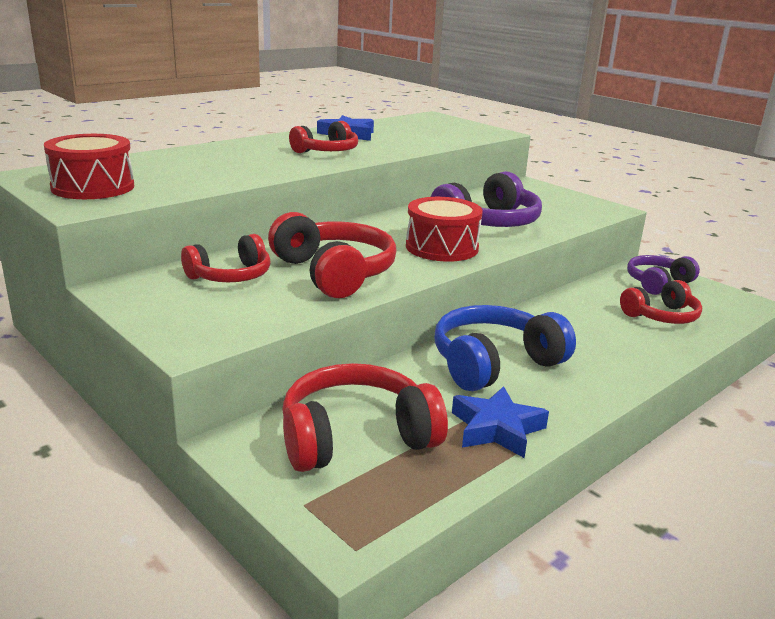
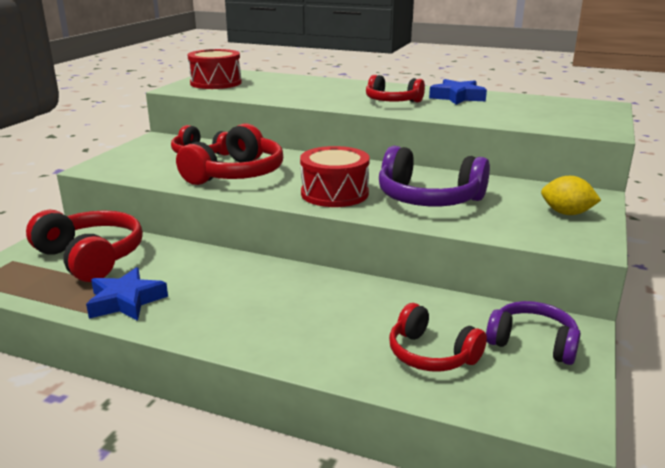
camera: 65 degrees right, 0 degrees up
blue headphones [434,305,576,391] -> none
none -> yellow lemon [541,176,601,215]

